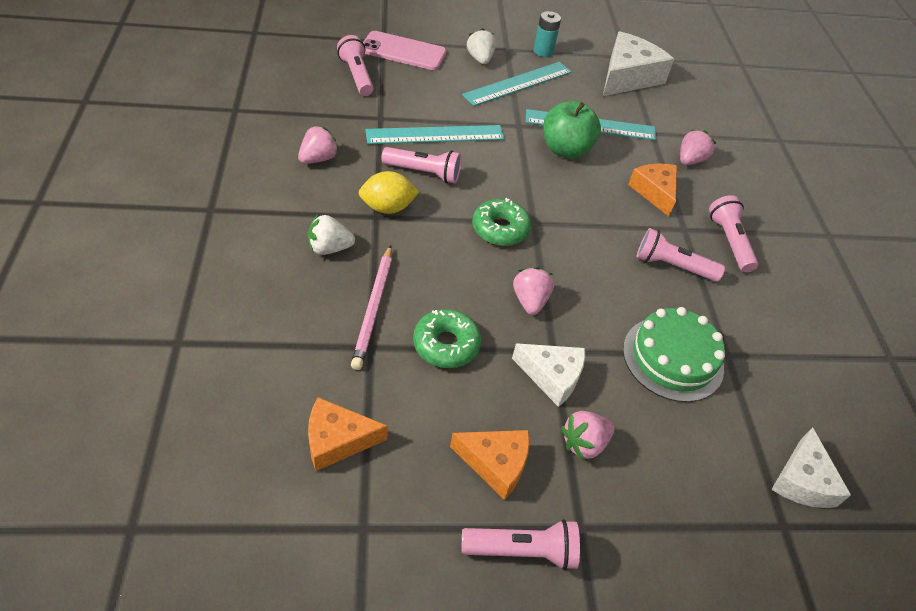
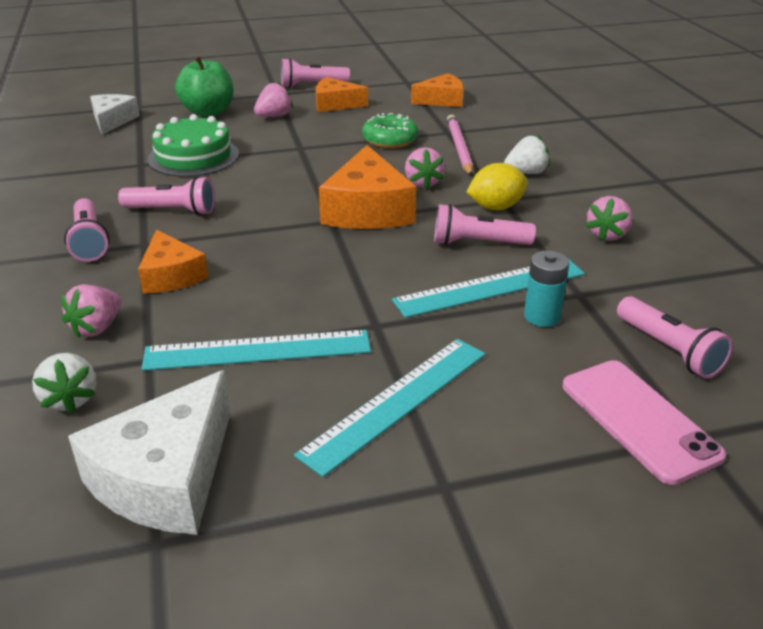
camera: 175 degrees right, 15 degrees down
pink phone [363,31,446,70] -> pink phone turned 60 degrees clockwise [562,360,726,485]
white strawberry [467,28,496,64] -> white strawberry moved to [32,353,96,414]
green donut [472,198,531,246] -> orange cheese [319,145,416,229]
white cheese [512,343,585,407] -> none
pink strawberry [513,267,554,315] -> pink strawberry moved to [405,147,445,189]
turquoise battery [533,11,561,57] -> turquoise battery moved to [524,251,569,327]
green apple [543,101,601,158] -> green apple moved to [175,56,233,117]

